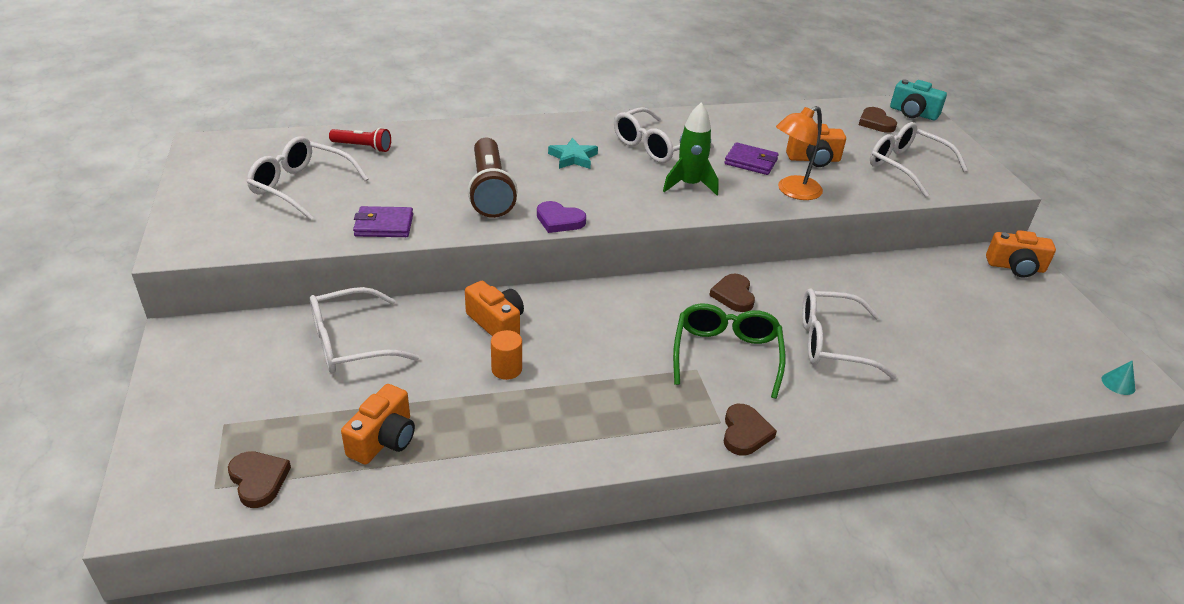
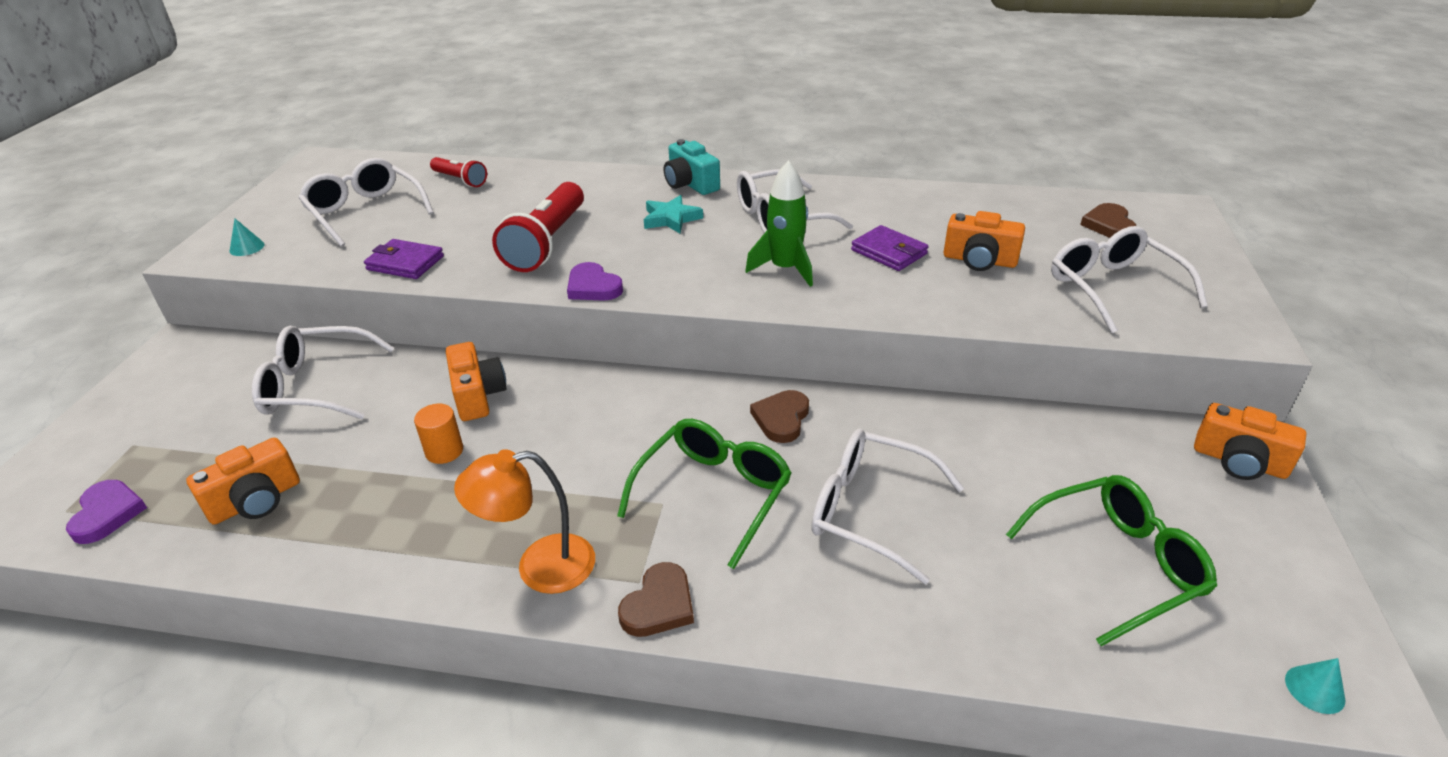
camera: 25 degrees right, 0 degrees up
brown heart [228,451,291,508] -> purple heart [66,480,147,544]
brown flashlight [468,138,518,218] -> red flashlight [492,182,584,272]
orange lamp [776,106,823,200] -> orange lamp moved to [454,449,595,594]
turquoise camera [890,79,947,120] -> turquoise camera moved to [664,139,720,195]
none -> turquoise cone [229,219,264,256]
none -> green glasses [1006,475,1217,646]

